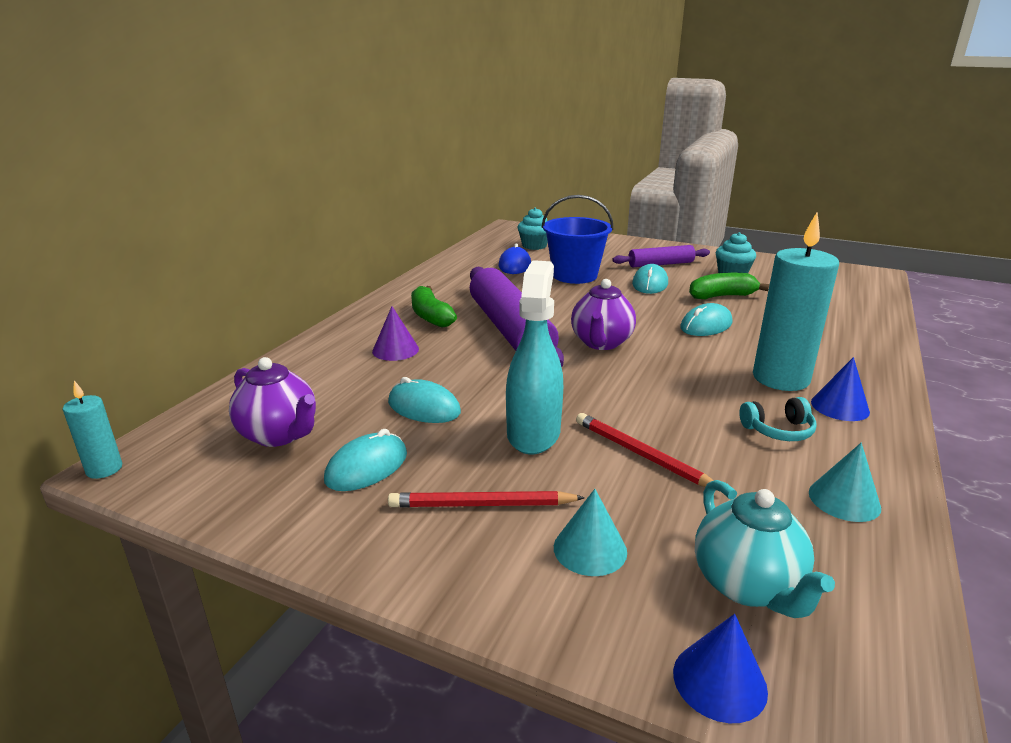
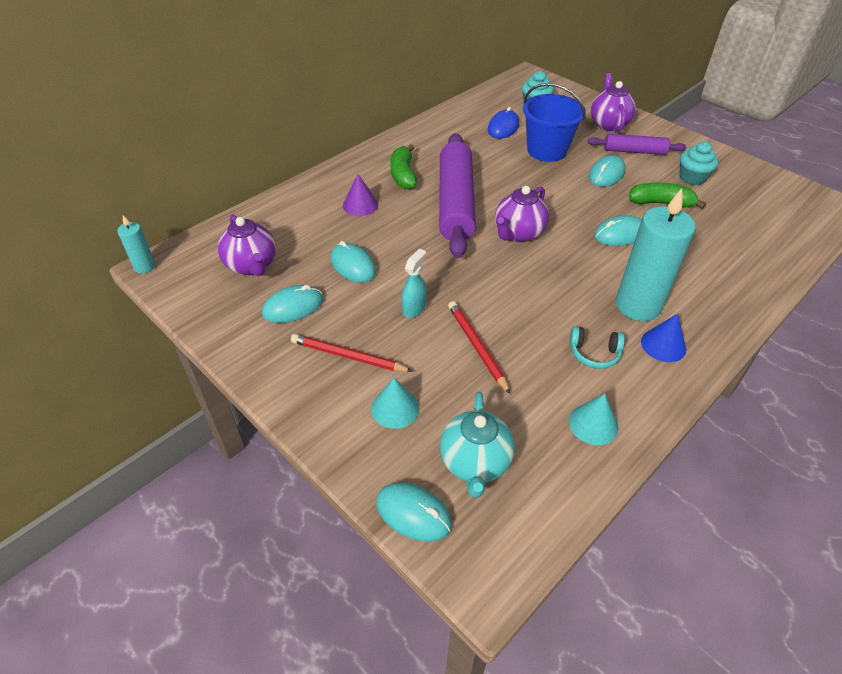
camera: 20 degrees right, 20 degrees up
turquoise spray bottle [506,260,563,454] -> turquoise spray bottle [401,249,427,318], size x0.53
blue cone [673,614,768,723] -> turquoise mouse [376,483,452,542]
none -> purple teapot [591,73,636,131]

